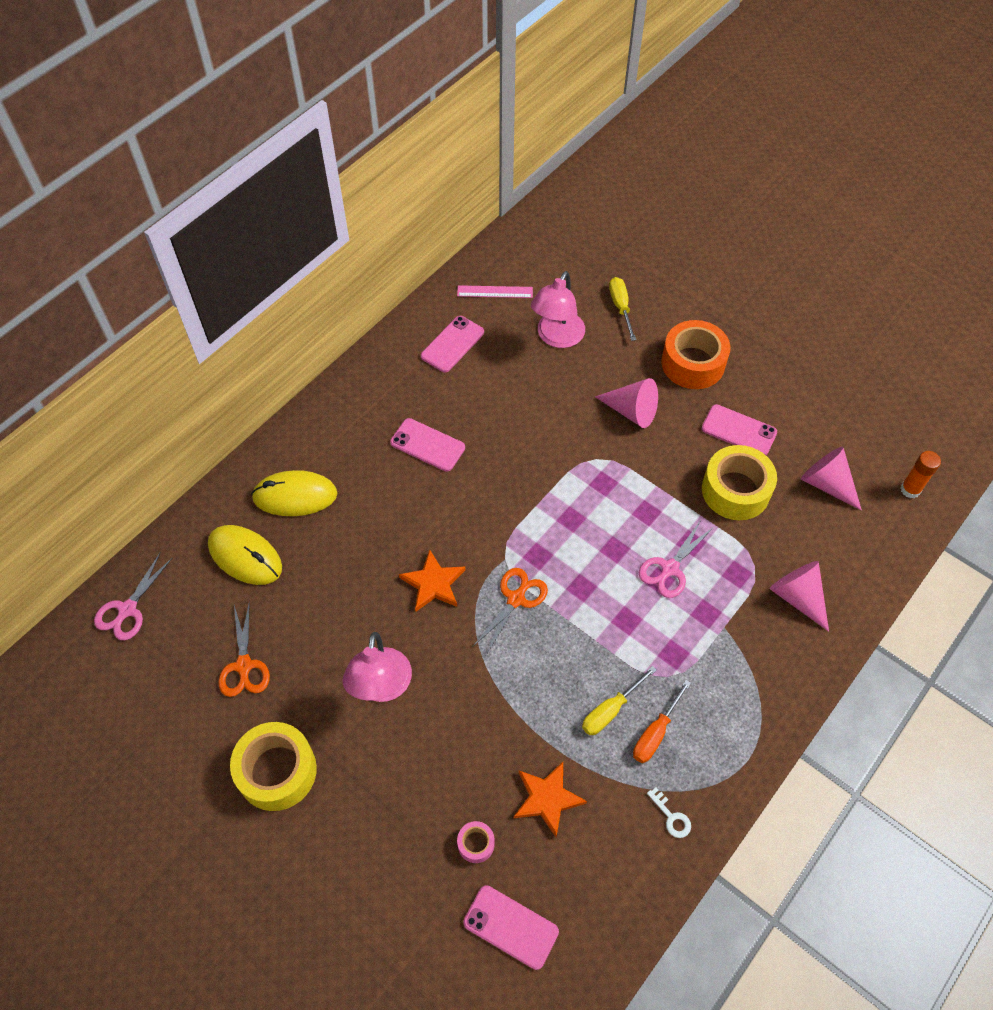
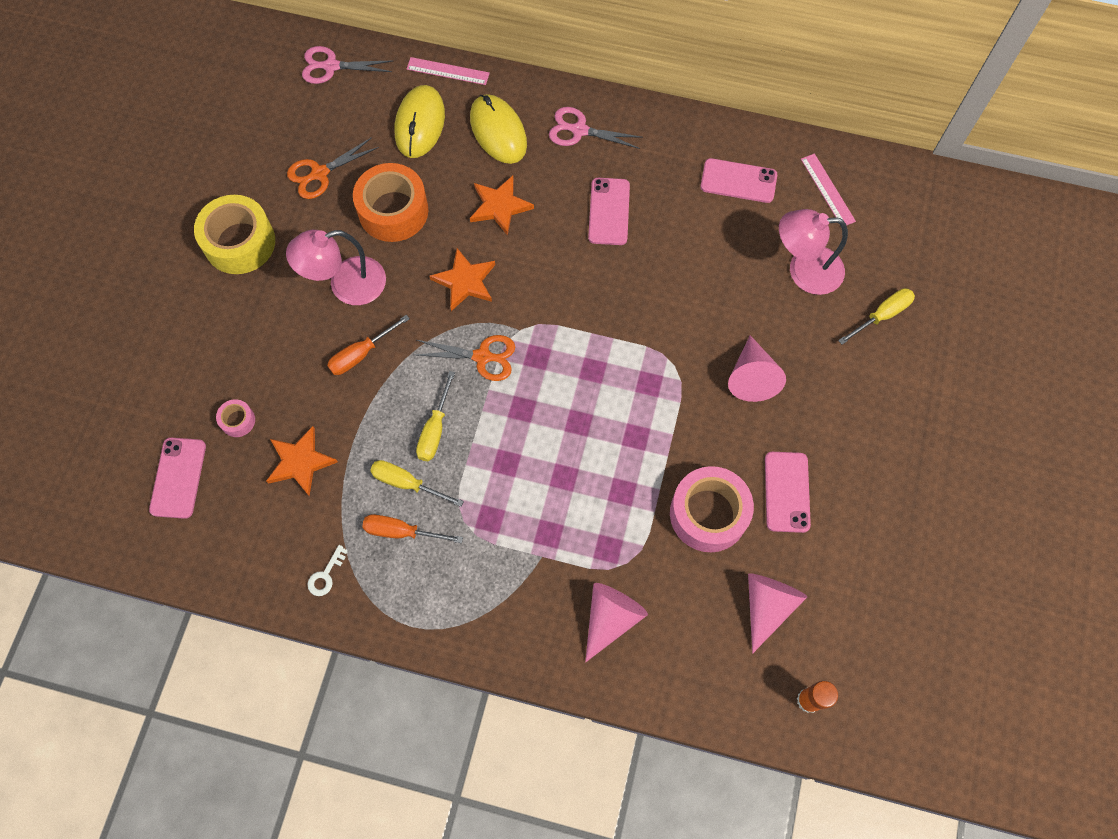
camera: 65 degrees right, 10 degrees up
pink scissors [639,520,714,598] -> pink scissors moved to [549,107,643,149]
orange tape [661,320,730,389] -> orange tape moved to [353,163,428,242]
yellow tape [702,445,777,520] -> pink tape [670,466,754,552]
none -> orange screwdriver [327,315,410,375]
none -> pink ruler [407,57,490,85]
none -> yellow screwdriver [416,371,455,461]
none -> orange star [470,175,534,236]

